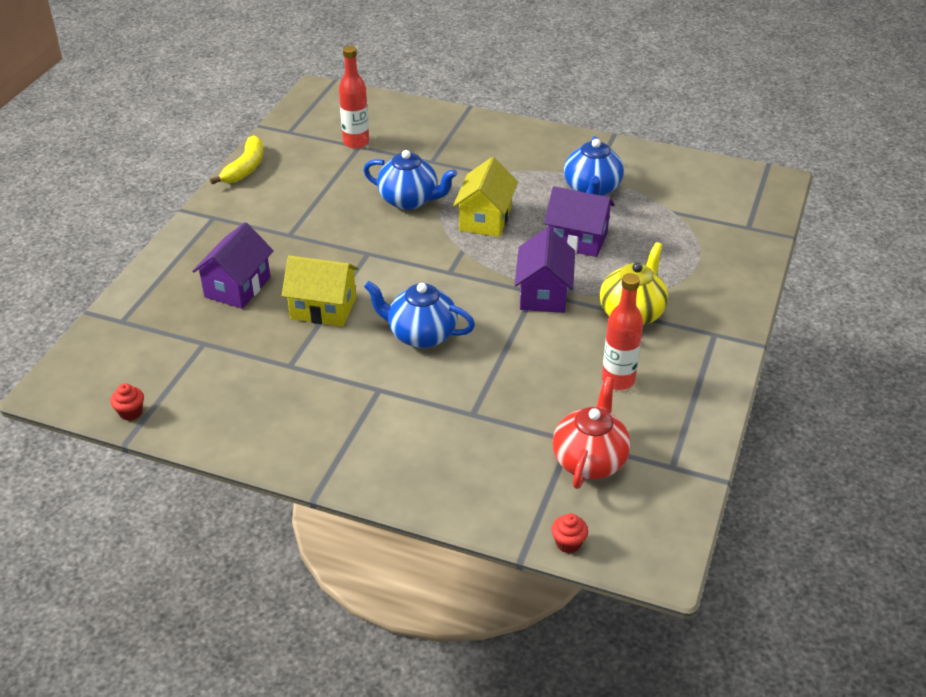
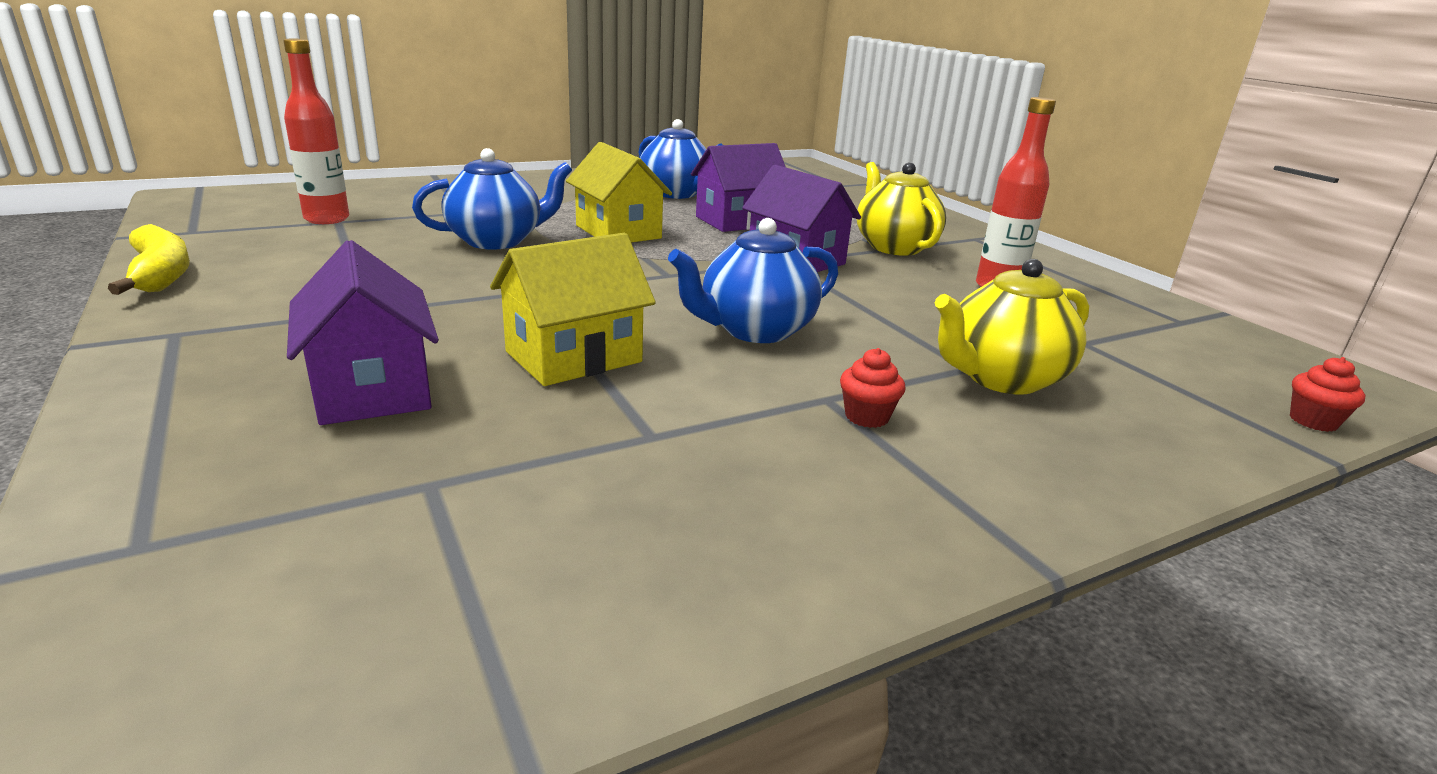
camera: 50 degrees left, 15 degrees down
red cupcake [111,383,144,421] -> red cupcake moved to [840,348,905,428]
red teapot [553,377,631,489] -> none
none -> yellow teapot [935,259,1089,395]

